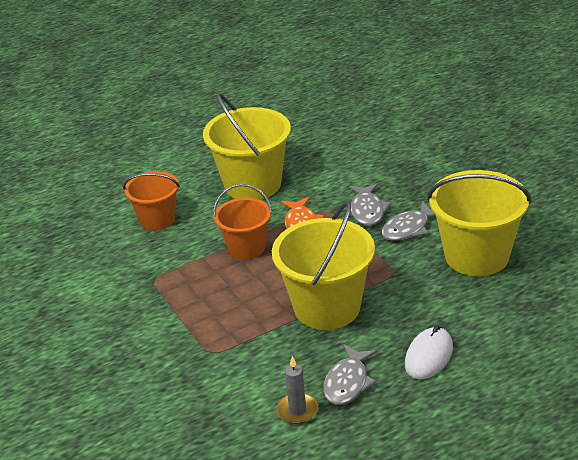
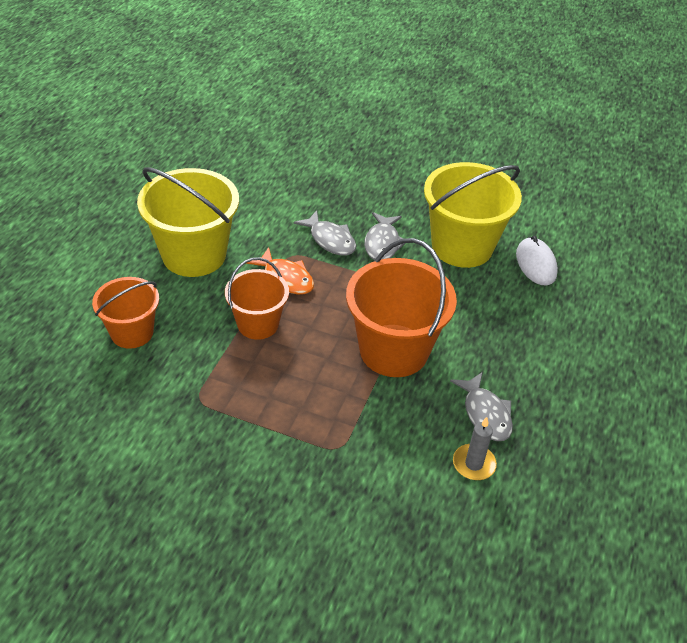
camera: 45 degrees left, 10 degrees up
yellow bucket [272,201,375,330] -> orange bucket [346,238,457,377]
white mouse [405,325,453,380] -> white mouse moved to [516,236,558,285]

